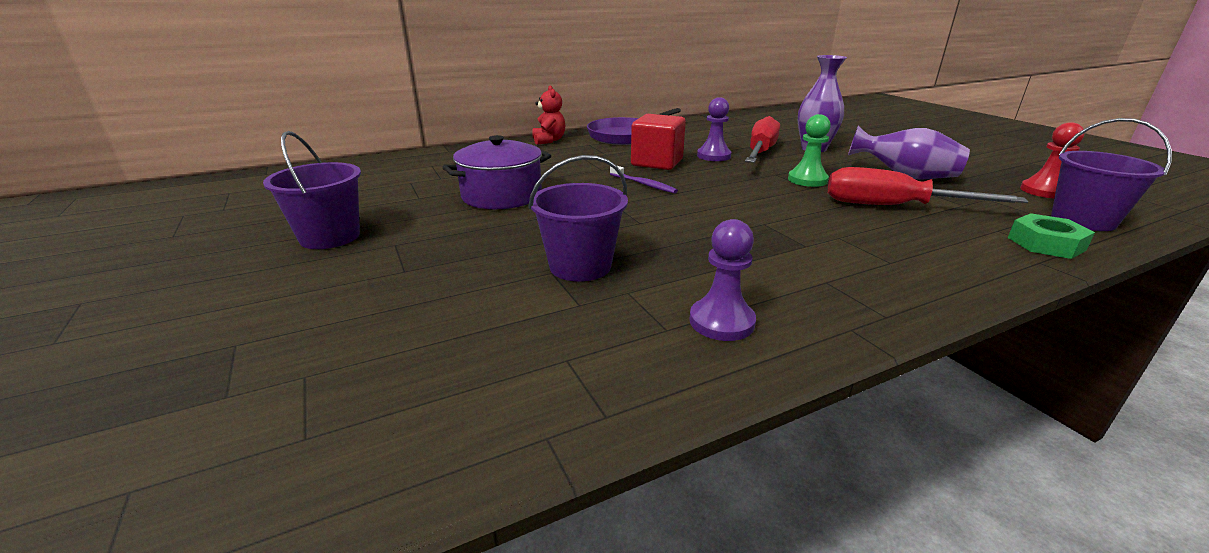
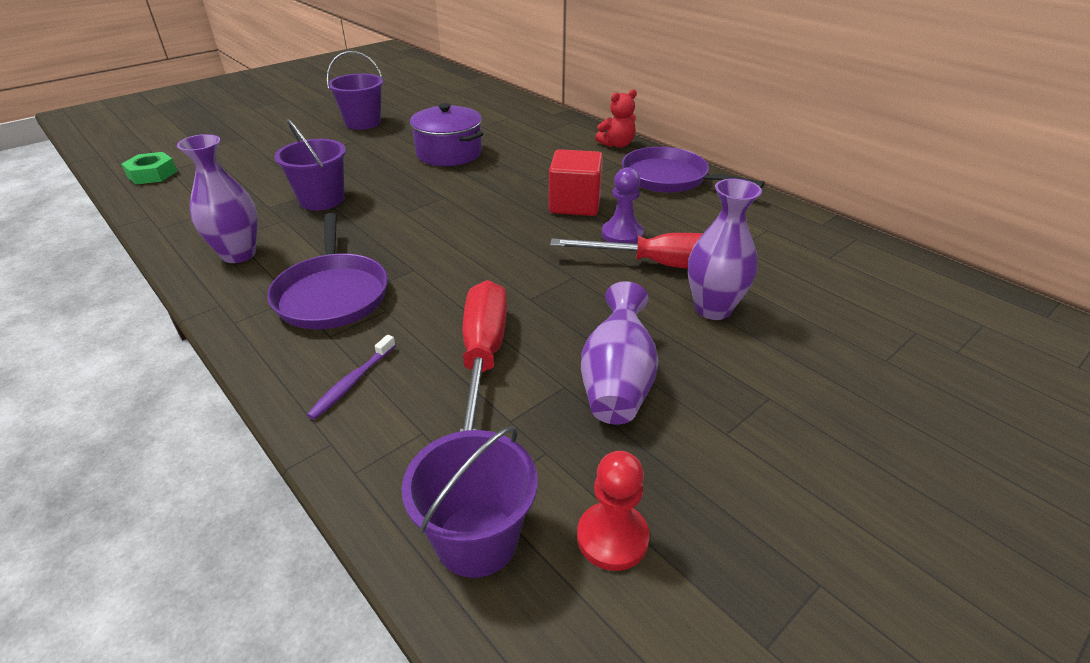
camera: 75 degrees right, 10 degrees up
purple toothbrush [610,166,678,193] -> purple toothbrush moved to [307,335,396,420]
purple pawn [689,219,756,341] -> purple vase [177,134,258,263]
green pawn [788,114,831,187] -> none
green nut [1008,213,1095,259] -> green nut moved to [121,152,177,184]
none -> purple pan [267,213,388,329]

